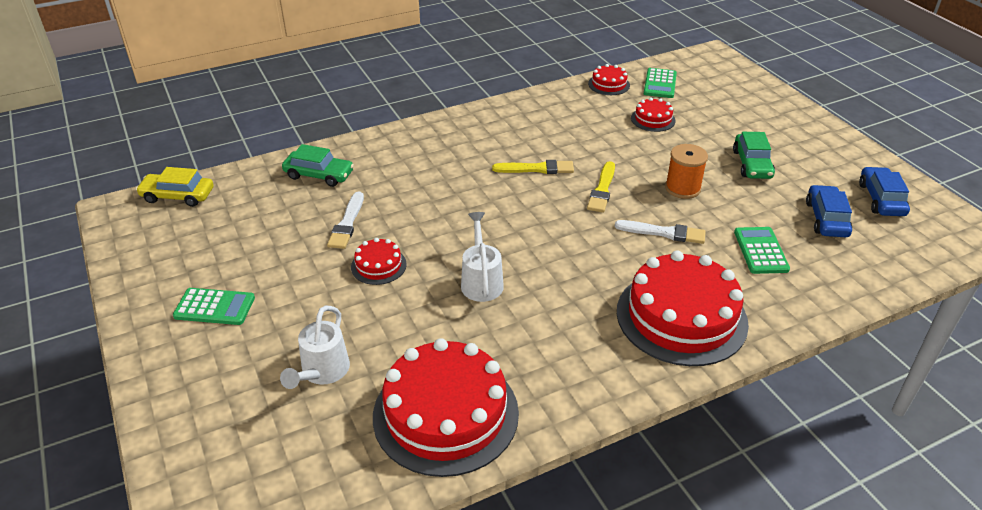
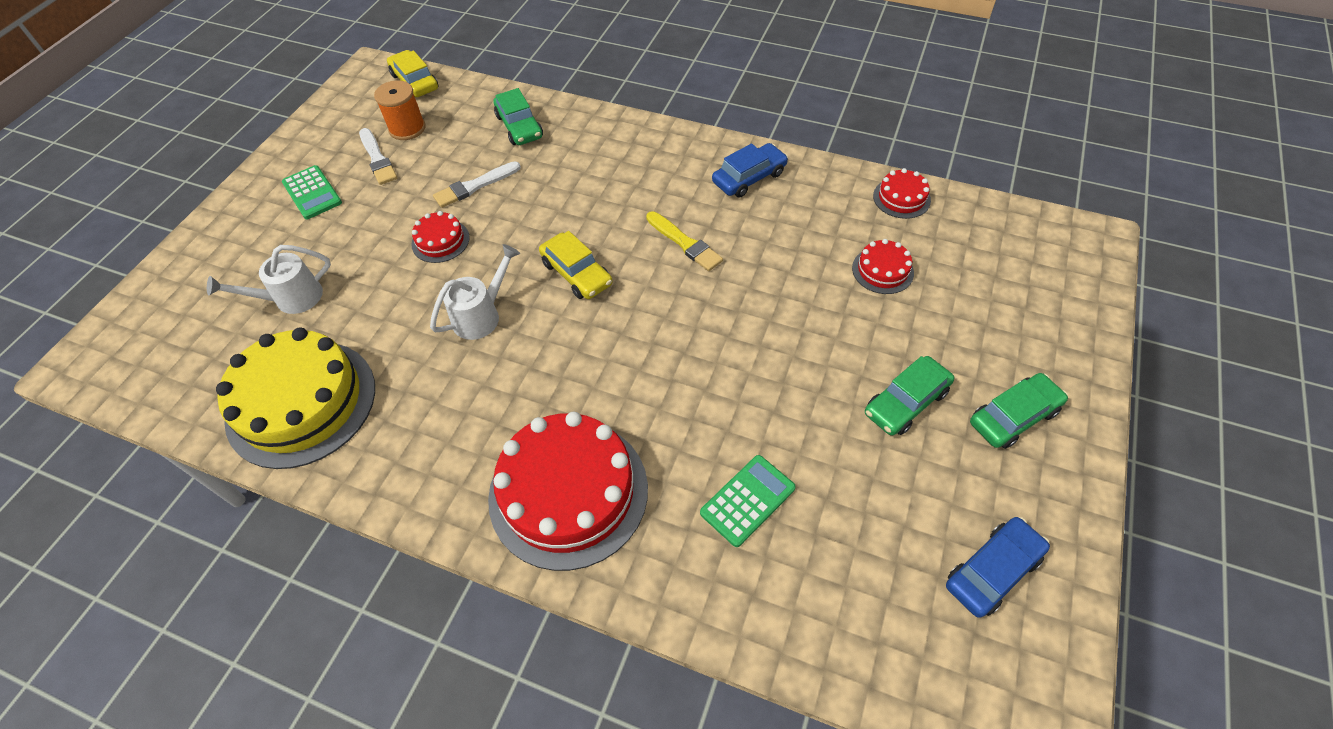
camera: 50 degrees right, 15 degrees up
red cake [373,338,519,477] -> yellow cake [216,327,375,469]
yellow brush [587,161,615,213] -> none
white brush [615,220,706,244] -> white brush moved to [359,128,397,185]
green calculator [644,68,677,98] -> none
orange spool [665,144,708,199] -> orange spool moved to [374,80,426,140]
blue car [806,185,852,237] -> blue car moved to [712,143,788,198]
none -> yellow car [539,231,613,299]
none -> green car [970,373,1068,449]

